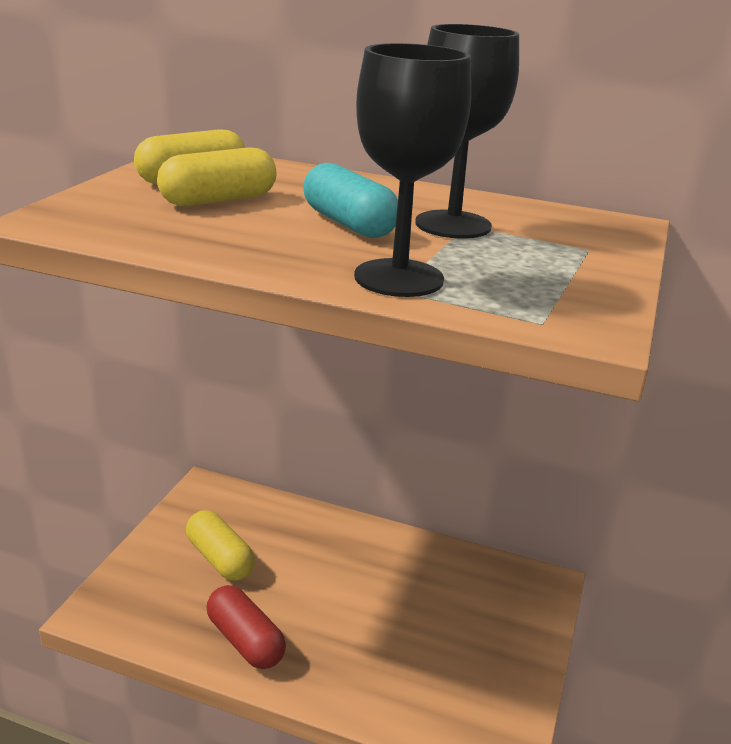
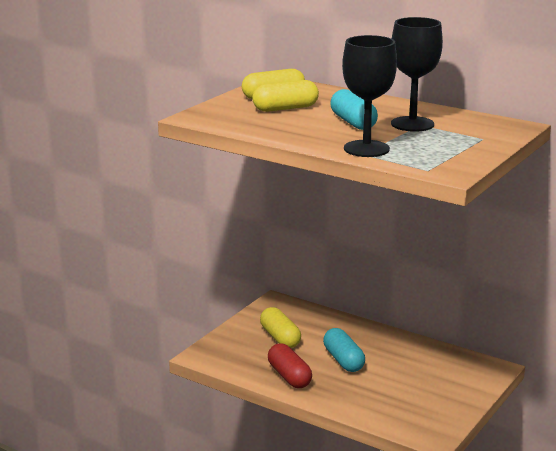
camera: 15 degrees right, 5 degrees down
none -> turquoise capsule [323,328,365,372]

